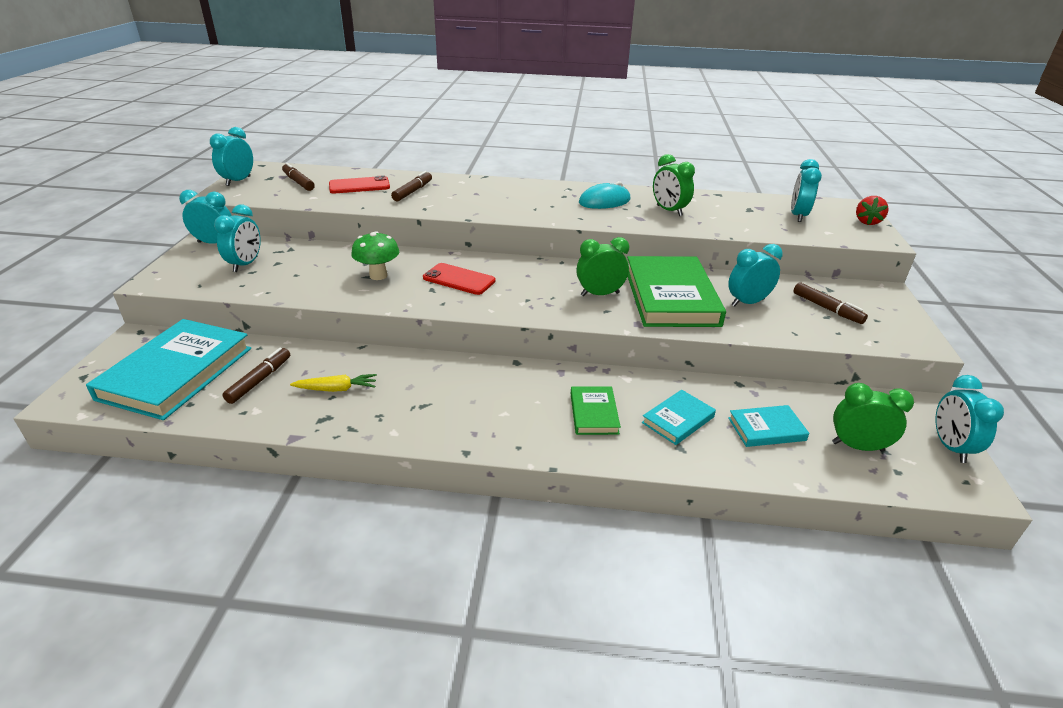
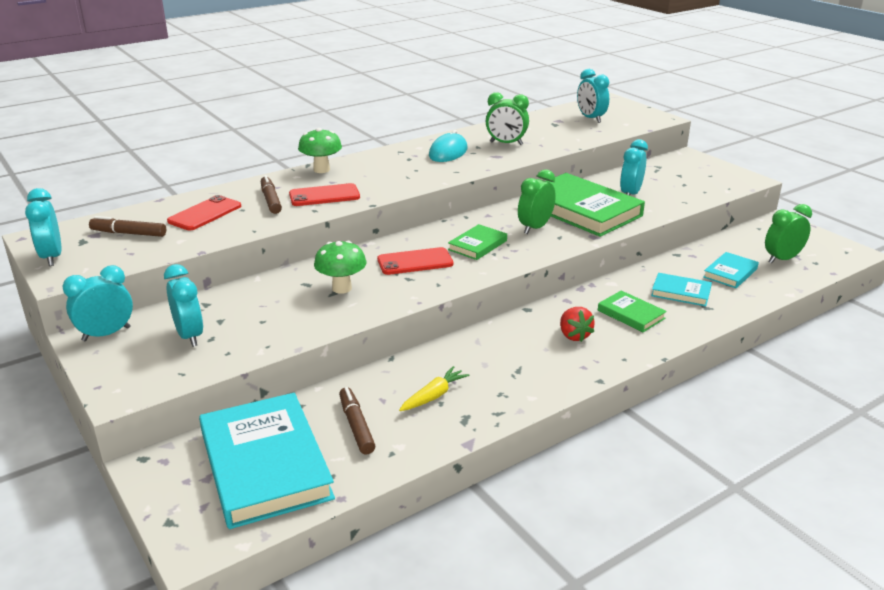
camera: 40 degrees left, 5 degrees down
turquoise book [642,390,716,445] -> turquoise book turned 75 degrees counterclockwise [651,273,712,306]
brown marker [793,282,868,324] -> none
red strawberry [856,196,889,225] -> red strawberry moved to [560,307,595,342]
turquoise clock [936,375,1004,463] -> none
none -> red phone [289,183,360,206]
none -> green mushroom [298,128,342,173]
none -> green book [448,224,507,260]

